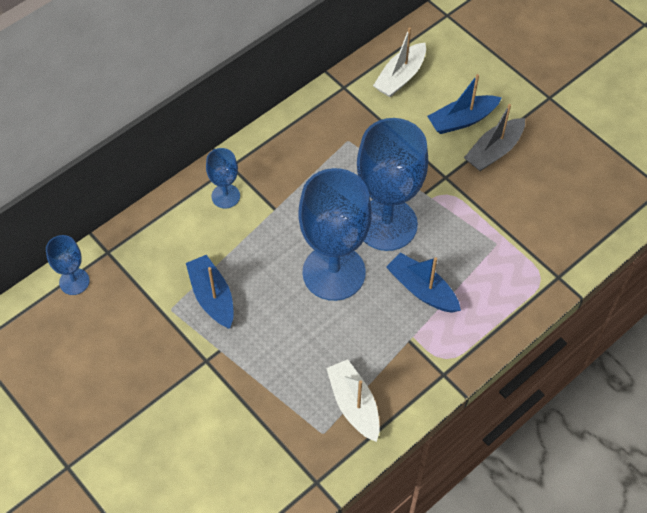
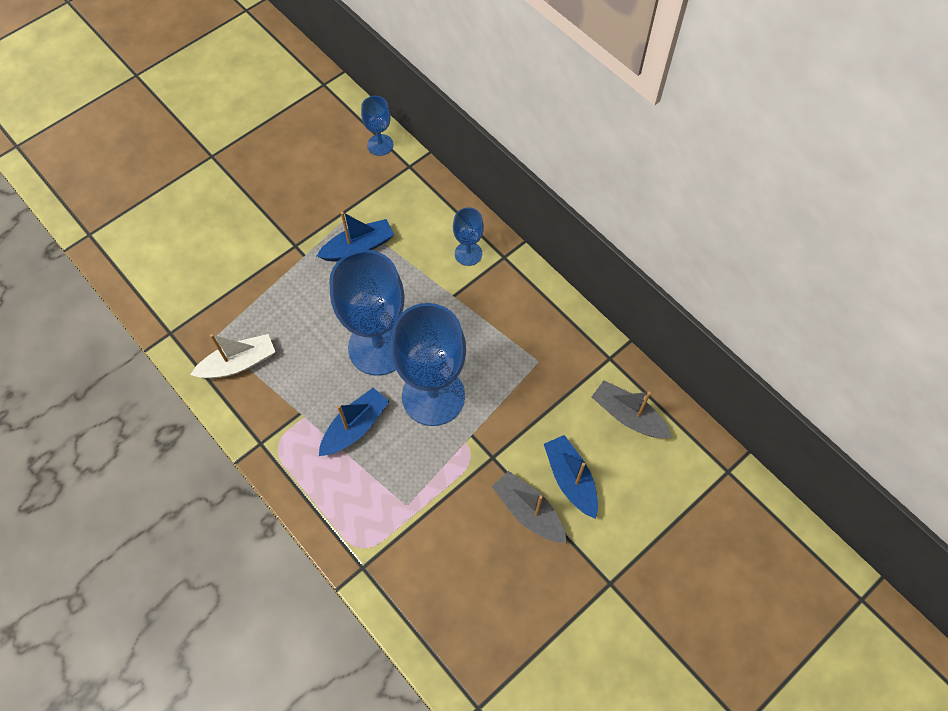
camera: 90 degrees right, 5 degrees up
white boat [373,27,426,97] -> grey boat [592,380,672,438]

